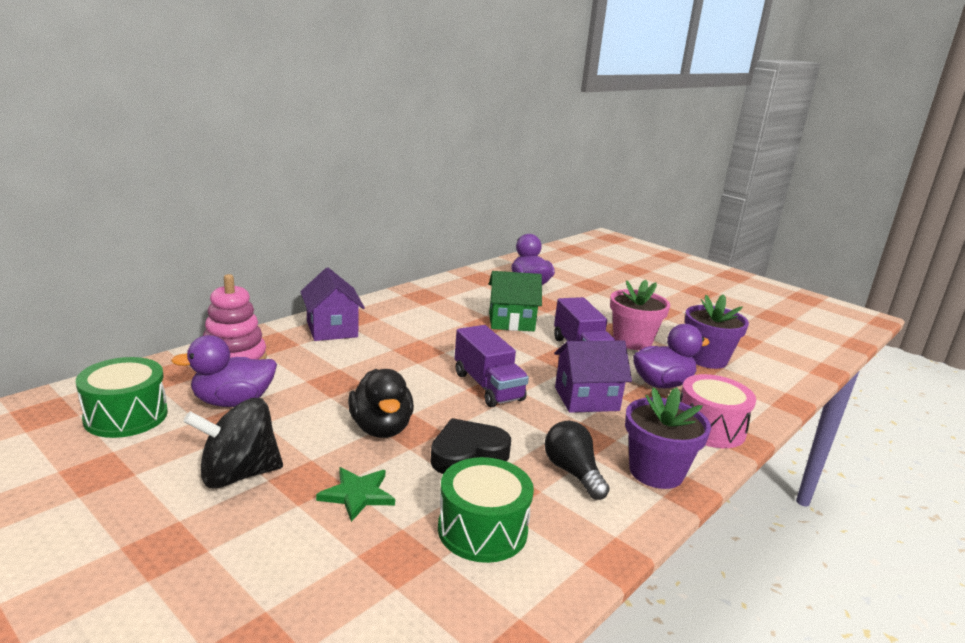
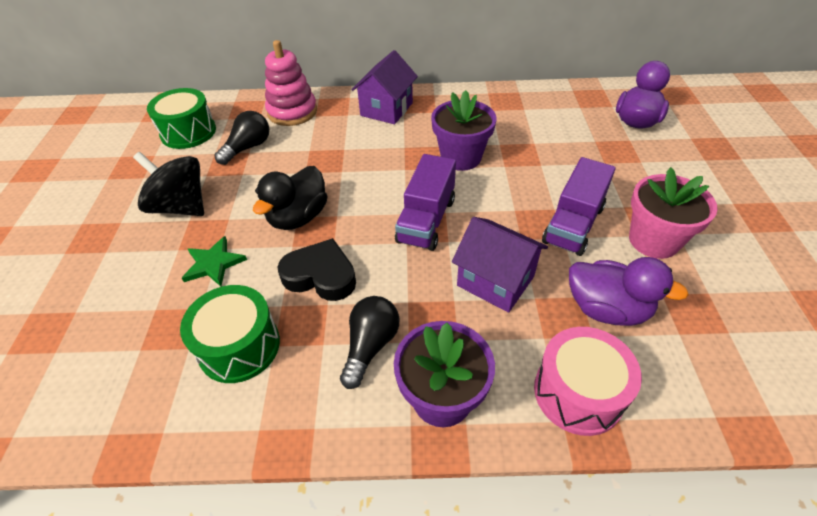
camera: 50 degrees right, 25 degrees up
purple duck [171,335,277,407] -> black light bulb [214,111,269,165]
green house [489,271,542,331] -> none
purple flower pot [685,294,749,369] -> purple flower pot moved to [431,90,496,171]

